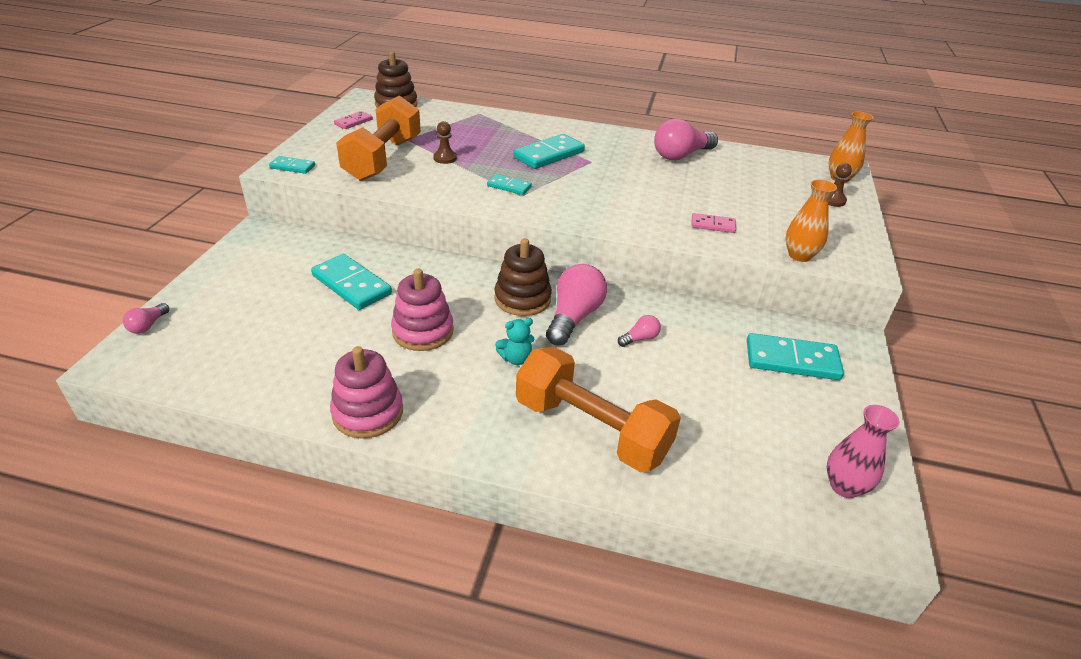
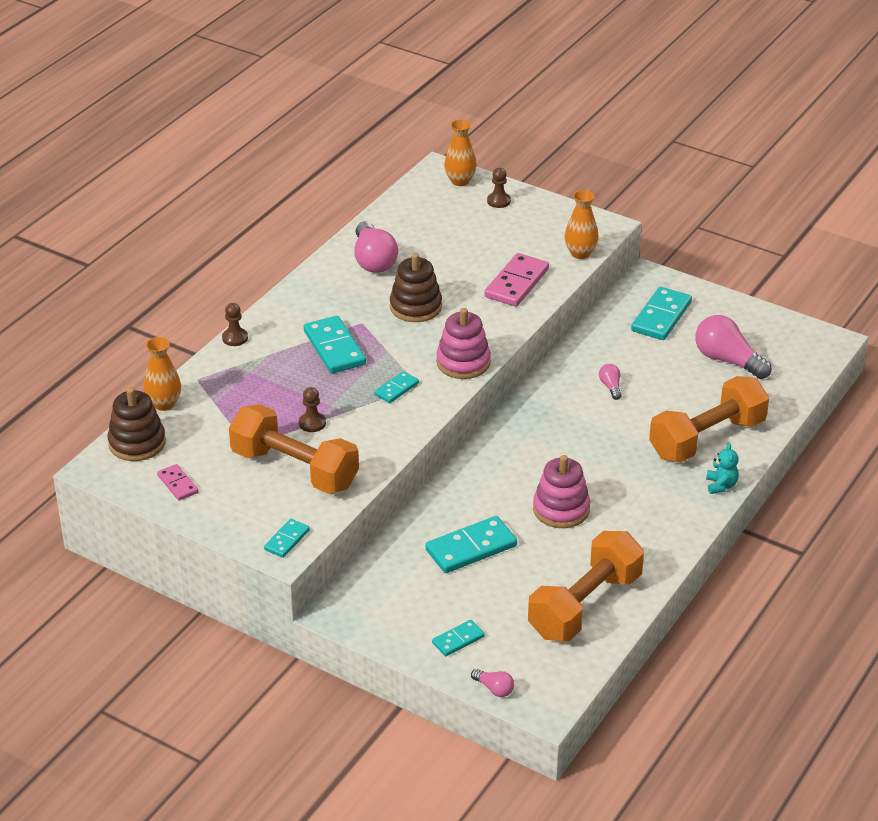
camera: 70 degrees left, 0 degrees up
pink stacking toy [330,346,403,439] -> pink stacking toy moved to [436,308,491,379]
brown stacking toy [494,238,552,316] -> brown stacking toy moved to [390,253,442,322]
turquoise teddy bear [495,318,534,365] -> turquoise teddy bear moved to [706,443,739,494]
pink light bulb [546,264,607,346] -> pink light bulb moved to [695,315,772,379]
pink domino [692,213,736,233] -> pink domino [484,253,549,307], size x1.81
pink vase [827,405,900,498] -> none
none -> orange vase [144,337,181,411]
none -> brown pawn [222,303,248,346]
none -> turquoise domino [432,620,485,656]
none -> orange dumbbell [528,531,644,641]

